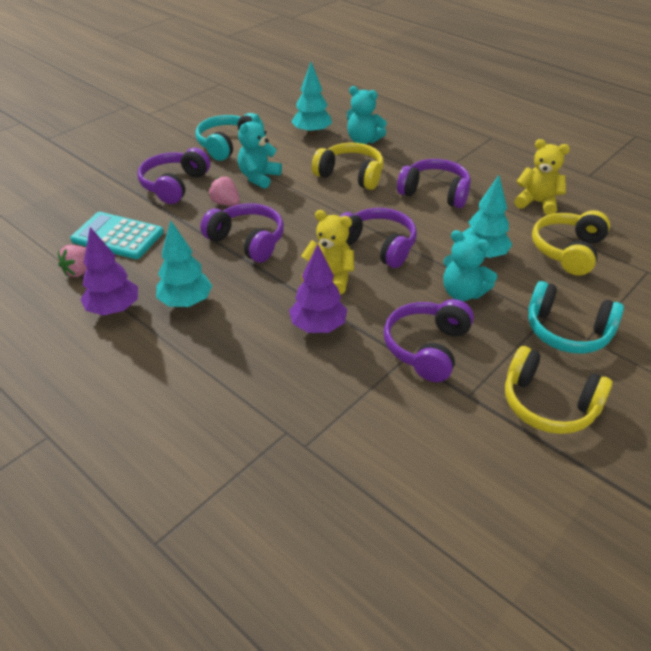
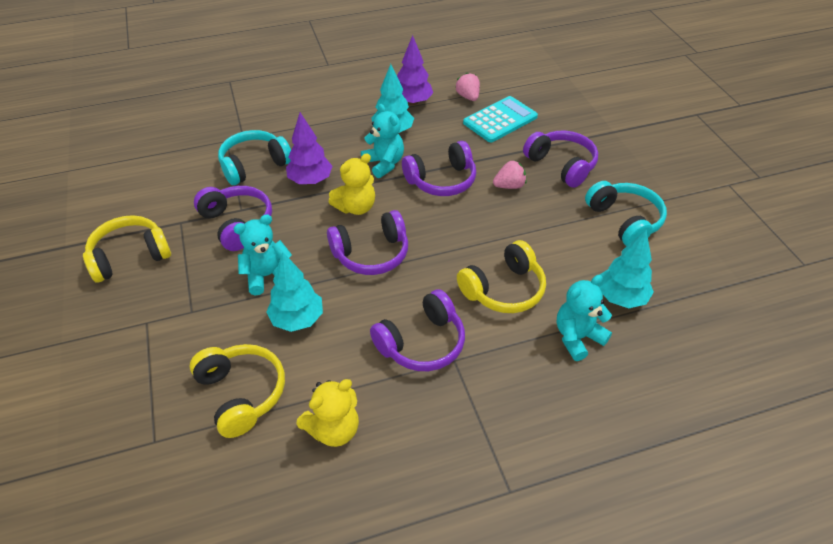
camera: 120 degrees right, 5 degrees up
turquoise teddy bear [238,114,282,189] -> turquoise teddy bear moved to [361,104,404,178]
turquoise headphones [528,281,624,354] -> turquoise headphones moved to [218,130,291,185]

